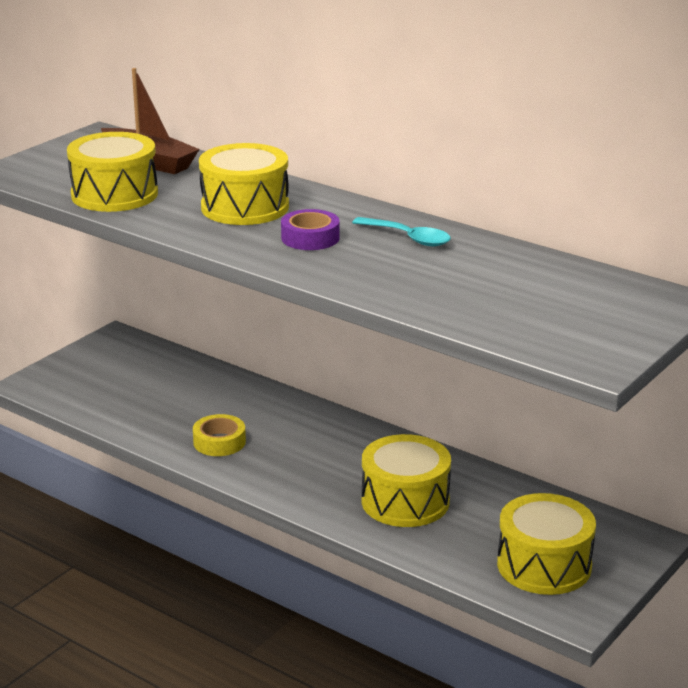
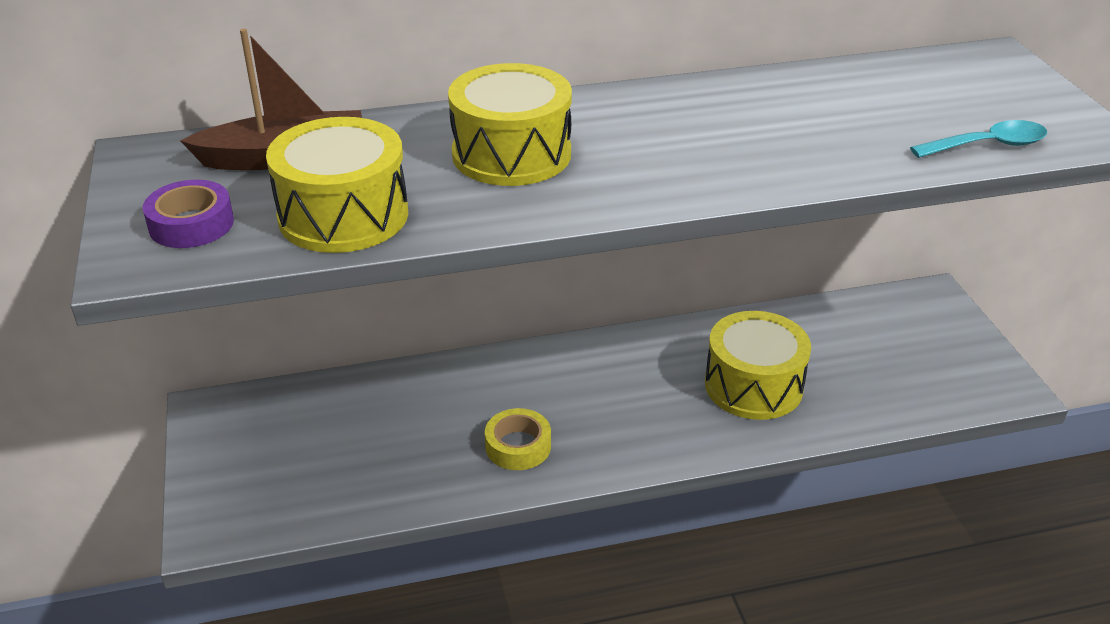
camera: 50 degrees left, 10 degrees up
purple tape [281,209,340,250] -> purple tape moved to [143,180,234,248]
turquoise spoon [352,217,451,246] -> turquoise spoon moved to [910,120,1047,158]
yellow drum [497,493,596,595] -> none

